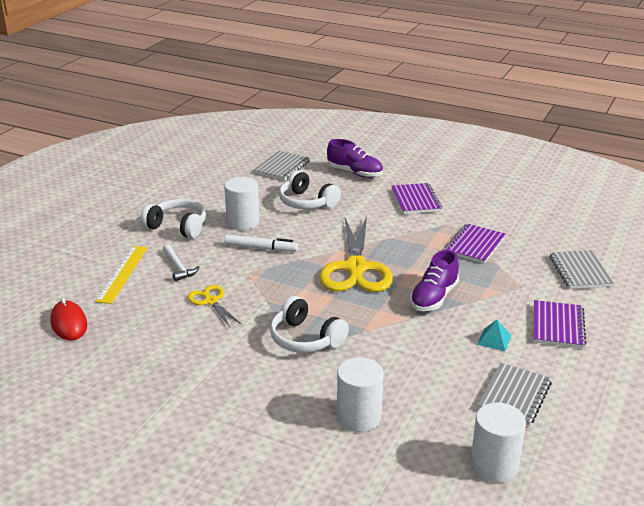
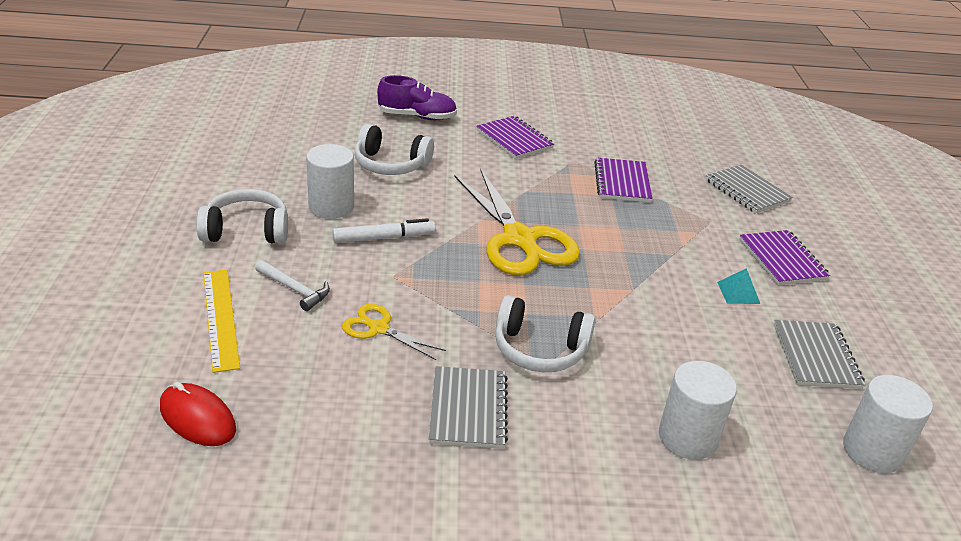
camera: 30 degrees left, 5 degrees up
grey notebook [254,151,309,181] -> grey notebook moved to [429,366,508,449]
purple shoe [410,250,459,311] -> none

